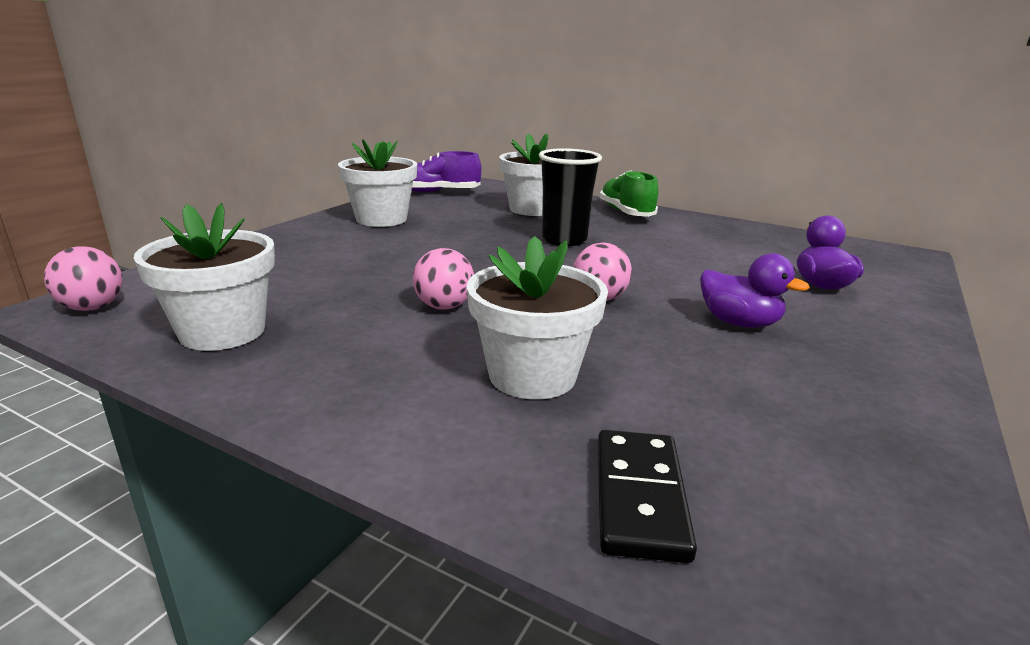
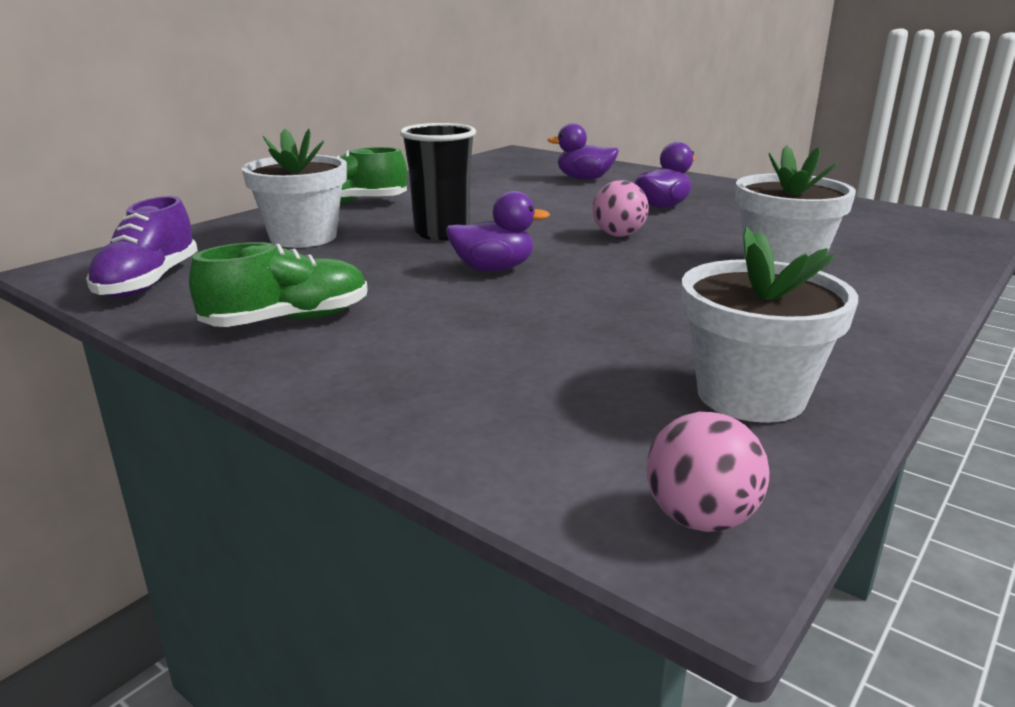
camera: 80 degrees left, 0 degrees up
white flower pot [338,139,417,227] -> green shoe [189,242,368,327]
pink ball [413,248,474,310] -> none
black domino [598,430,697,563] -> none
none -> purple duck [446,191,550,271]

